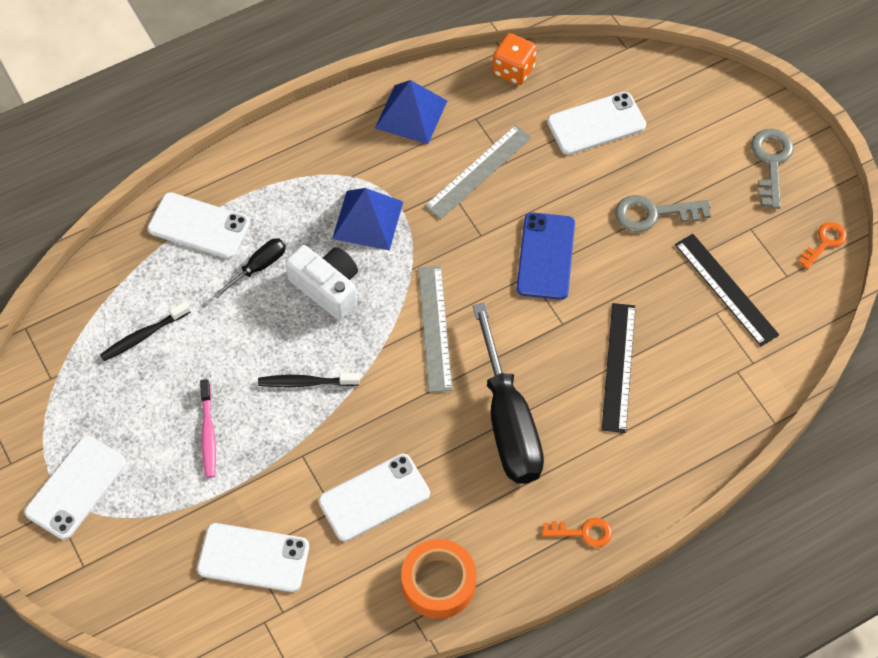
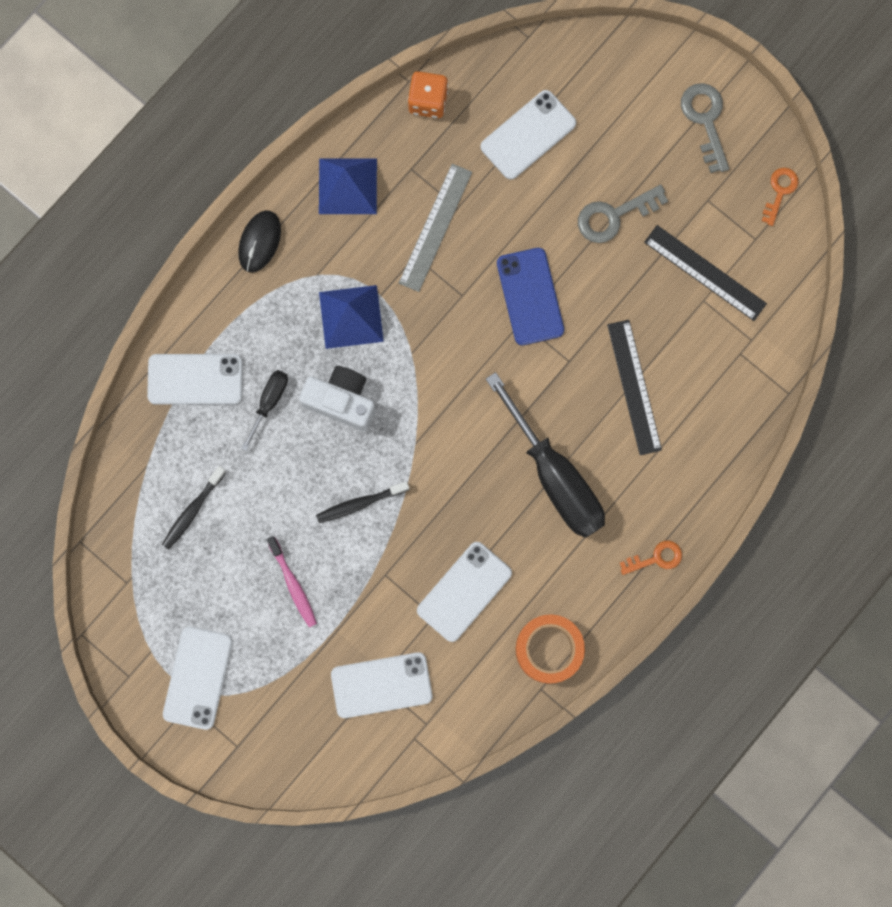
camera: 20 degrees left, 20 degrees up
grey ruler [418,266,453,392] -> none
none -> black mouse [238,210,281,273]

